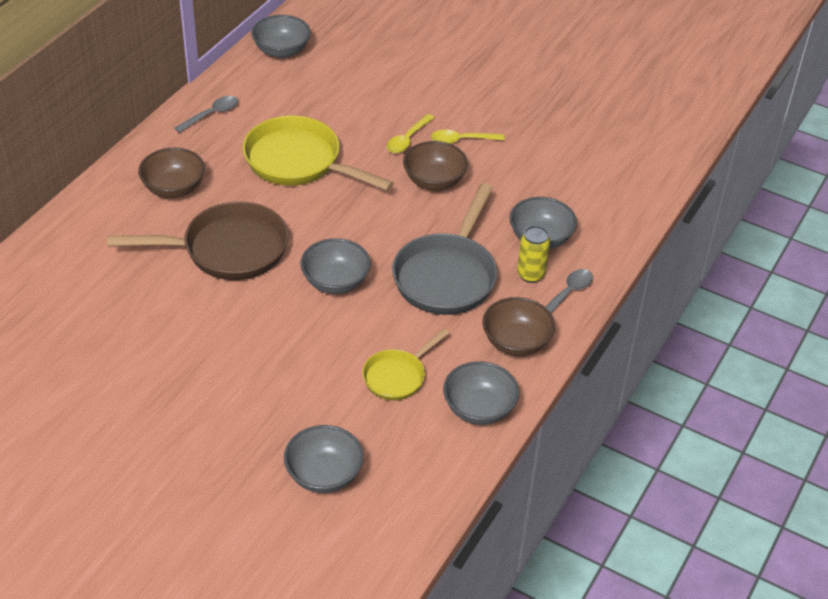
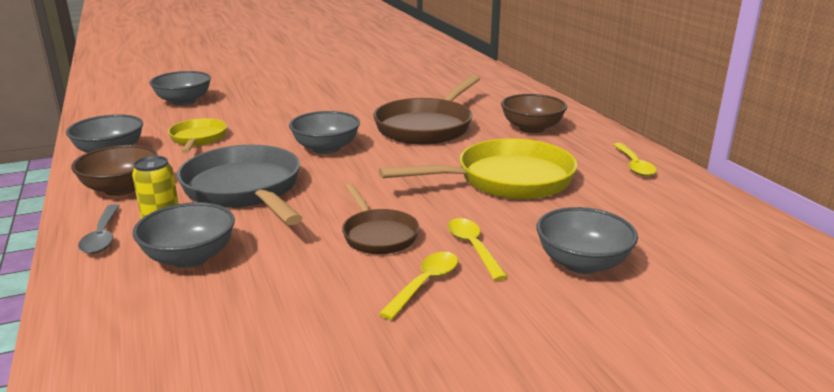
camera: 130 degrees right, 20 degrees down
grey spoon [174,96,238,133] -> yellow spoon [613,143,656,176]
grey bowl [252,15,311,58] -> grey bowl moved to [536,207,638,274]
brown bowl [403,141,468,190] -> brown pan [342,183,419,254]

